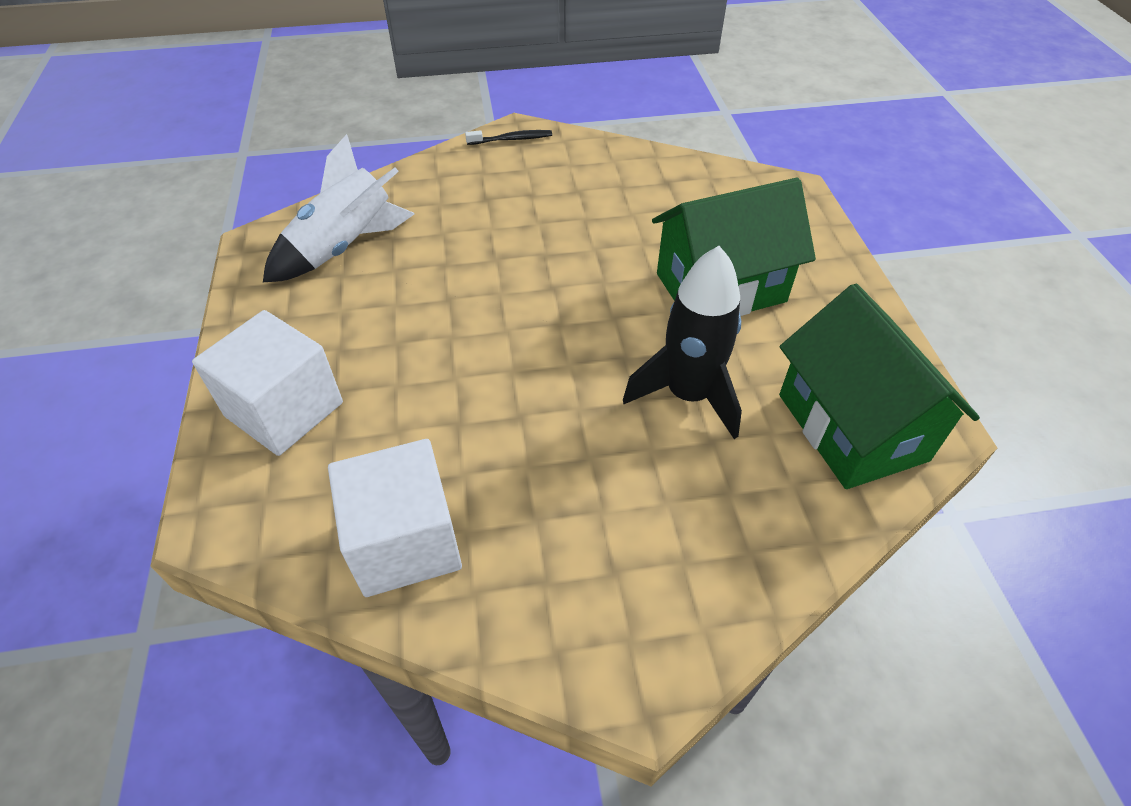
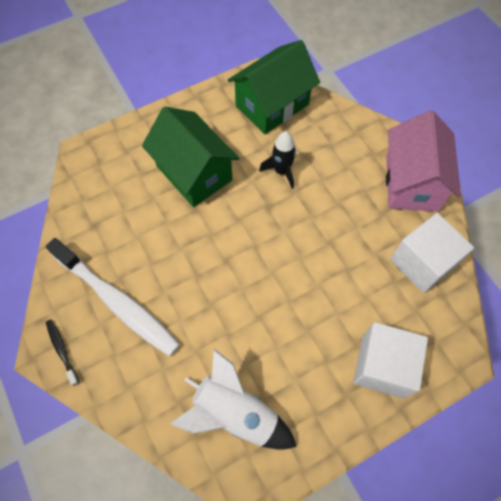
camera: 110 degrees left, 15 degrees up
black rocket [623,246,742,439] -> black rocket [259,131,296,189], size x0.65
none -> white toothbrush [46,238,180,357]
none -> pink house [386,110,461,212]

